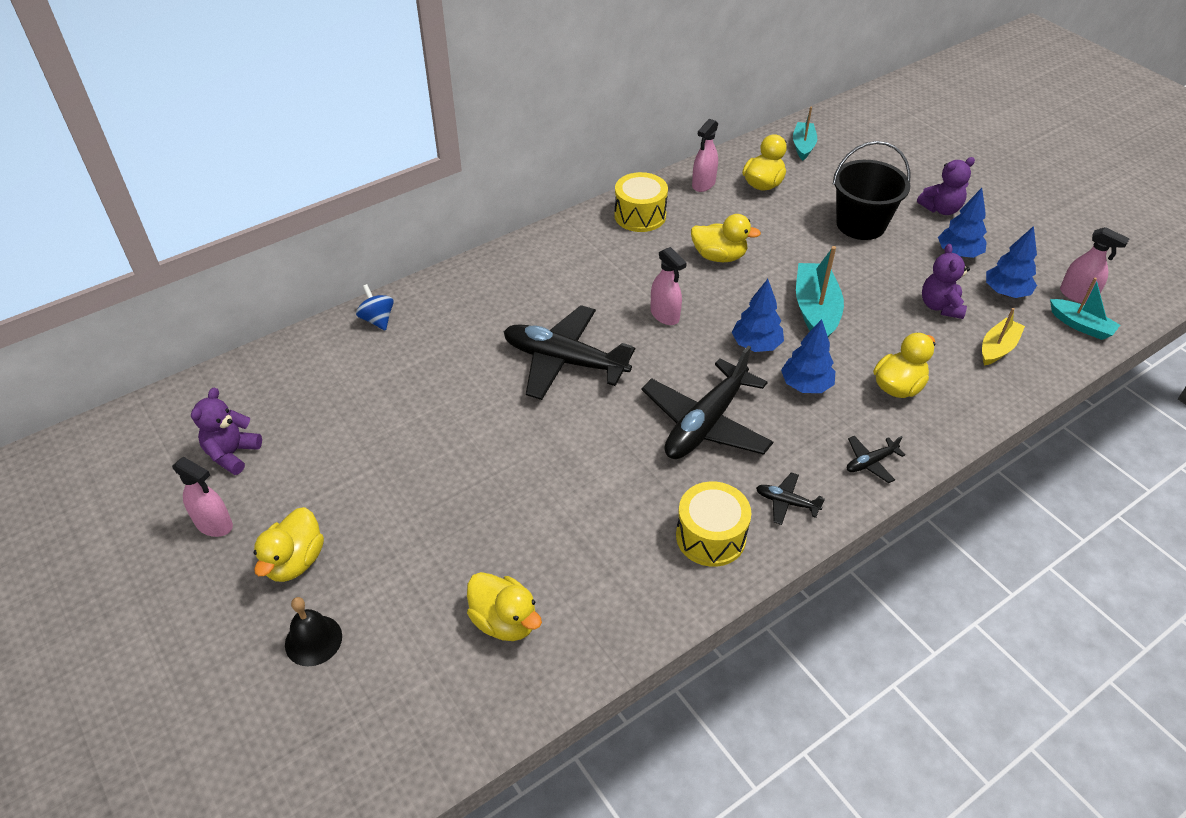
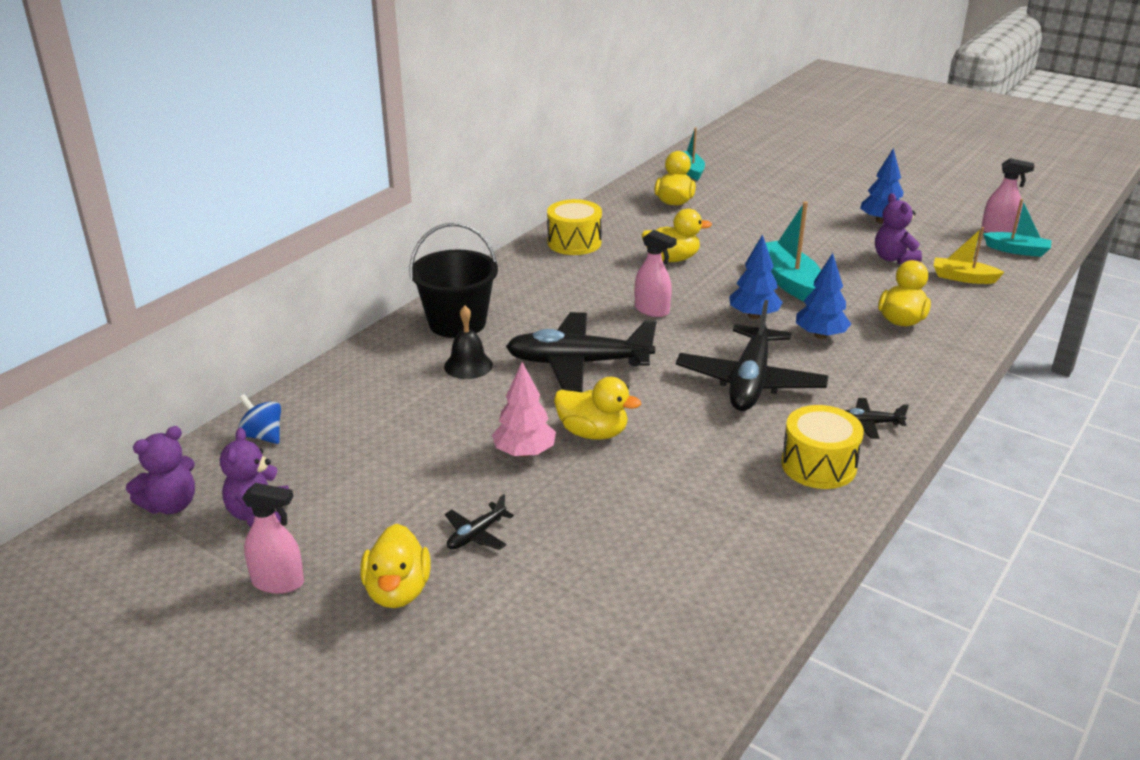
camera: 20 degrees left, 15 degrees down
black bell [285,597,342,666] -> black bell moved to [444,306,493,379]
blue spinning top [356,284,394,331] -> blue spinning top moved to [238,394,281,444]
yellow duck [467,572,542,641] -> yellow duck moved to [554,377,641,440]
pink spray bottle [692,119,718,192] -> none
black bucket [833,141,910,240] -> black bucket moved to [409,223,498,338]
black plane [847,436,905,483] -> black plane moved to [445,494,514,550]
purple teddy bear [917,157,975,215] -> purple teddy bear moved to [126,426,195,514]
yellow boat [982,308,1025,365] -> yellow boat turned 90 degrees counterclockwise [933,227,1005,284]
blue tree [986,226,1037,298] -> none
none -> pink tree [492,362,556,457]

